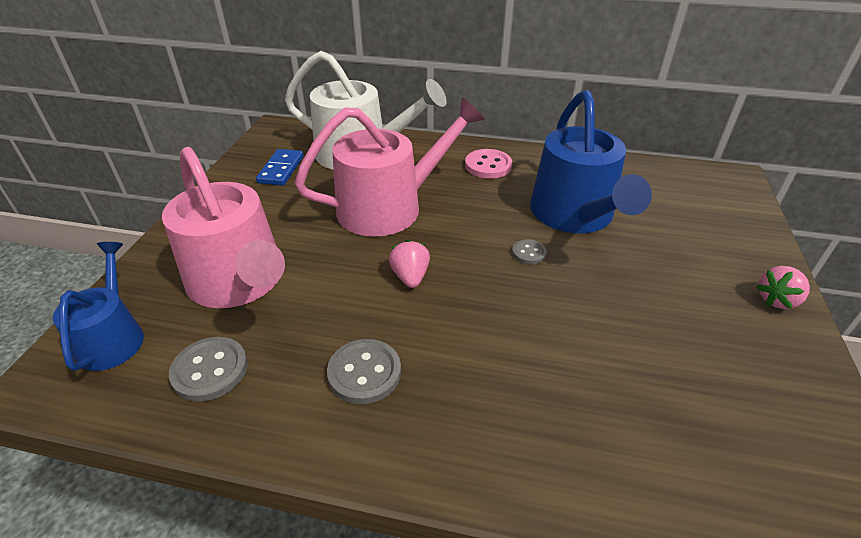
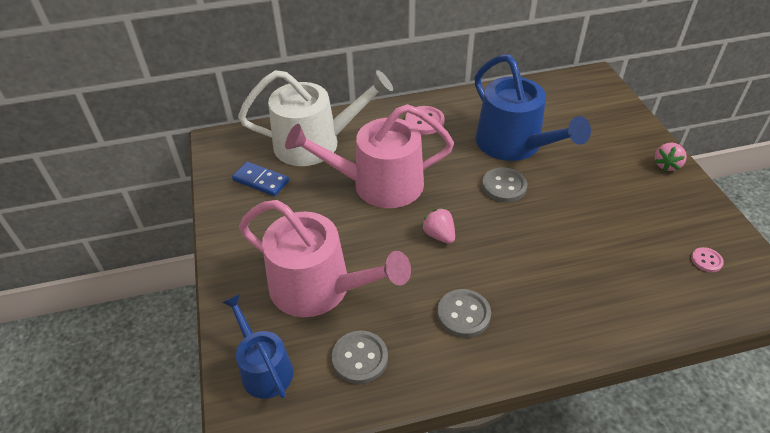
camera: 25 degrees left, 5 degrees up
blue domino [256,149,304,186] -> blue domino turned 45 degrees counterclockwise [232,162,289,196]
pink watering can [295,97,485,237] -> pink watering can turned 135 degrees counterclockwise [285,104,454,208]
grey button [512,239,547,264] -> grey button [482,167,527,202], size x1.71
none -> pink button [691,247,724,272]

